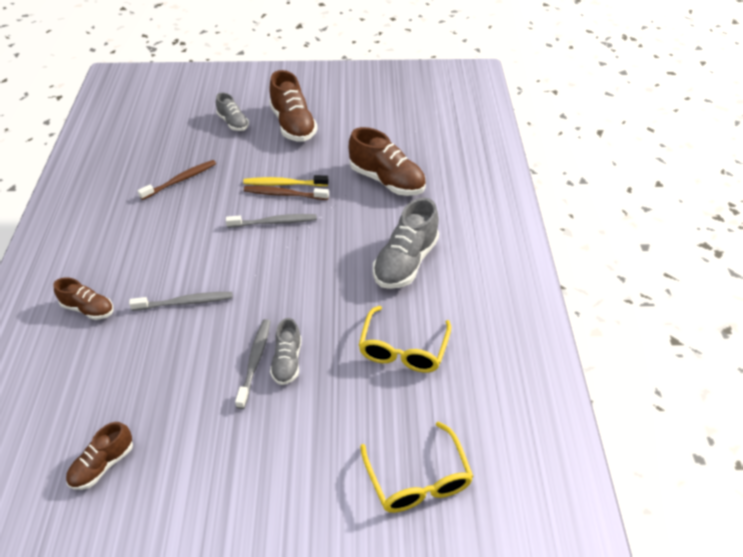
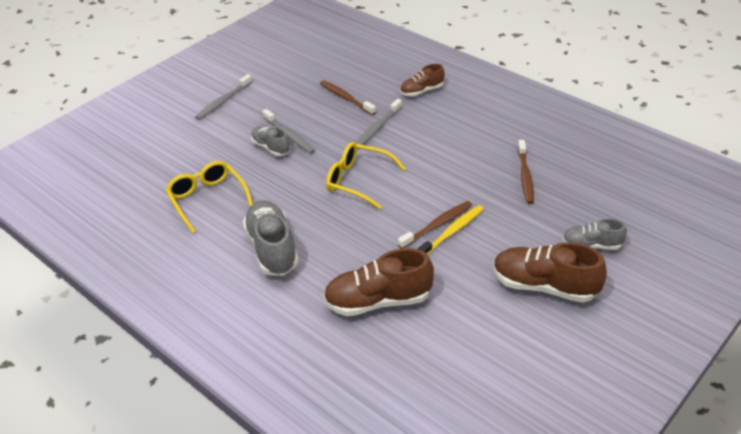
camera: 135 degrees right, 5 degrees down
brown shoe [66,422,133,490] -> none
grey toothbrush [226,214,317,228] -> grey toothbrush moved to [195,74,252,120]
yellow glasses [360,421,473,513] -> yellow glasses moved to [326,142,406,209]
none -> brown toothbrush [320,80,376,115]

